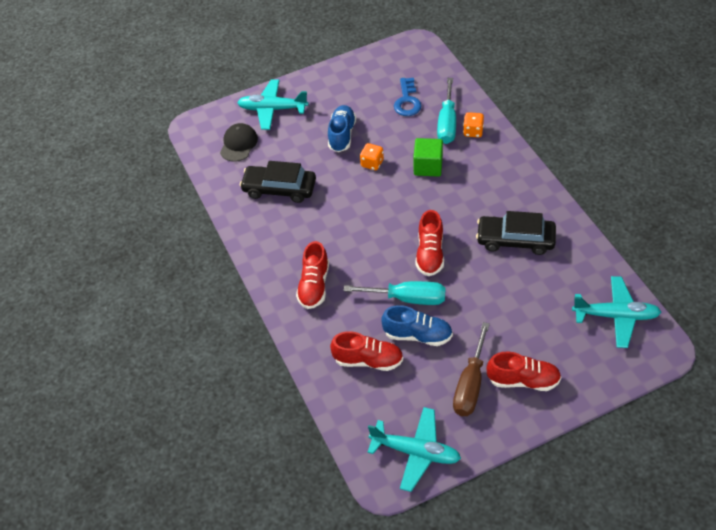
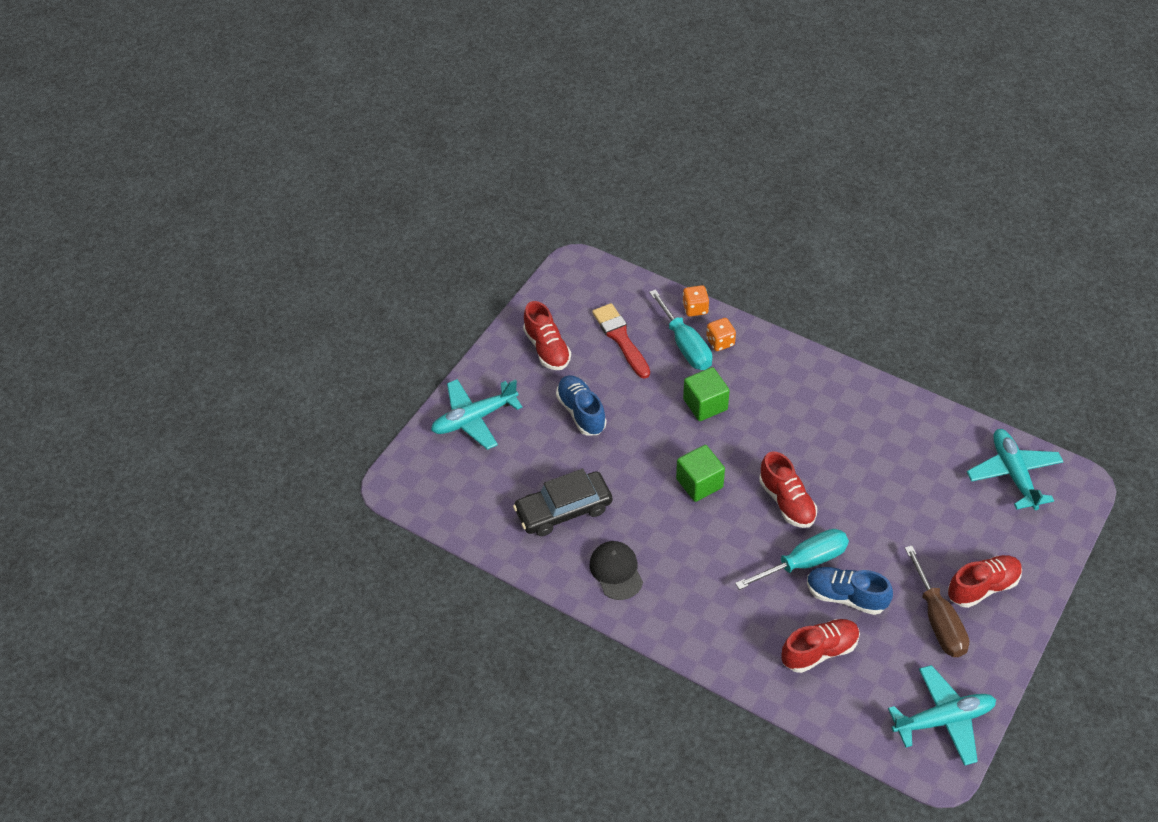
camera: 35 degrees left, 0 degrees up
black cap [220,123,258,162] -> black cap moved to [589,541,643,600]
red shoe [296,241,329,309] -> red shoe moved to [523,301,571,370]
orange dice [360,143,384,170] -> orange dice moved to [682,285,709,317]
blue shoe [381,305,453,346] -> blue shoe turned 135 degrees counterclockwise [807,567,893,615]
blue key [394,78,422,116] -> red brush [592,303,650,379]
black car [476,211,556,255] -> none
turquoise plane [572,276,661,348] -> turquoise plane turned 75 degrees counterclockwise [967,429,1064,510]
none -> green cube [676,445,725,502]

